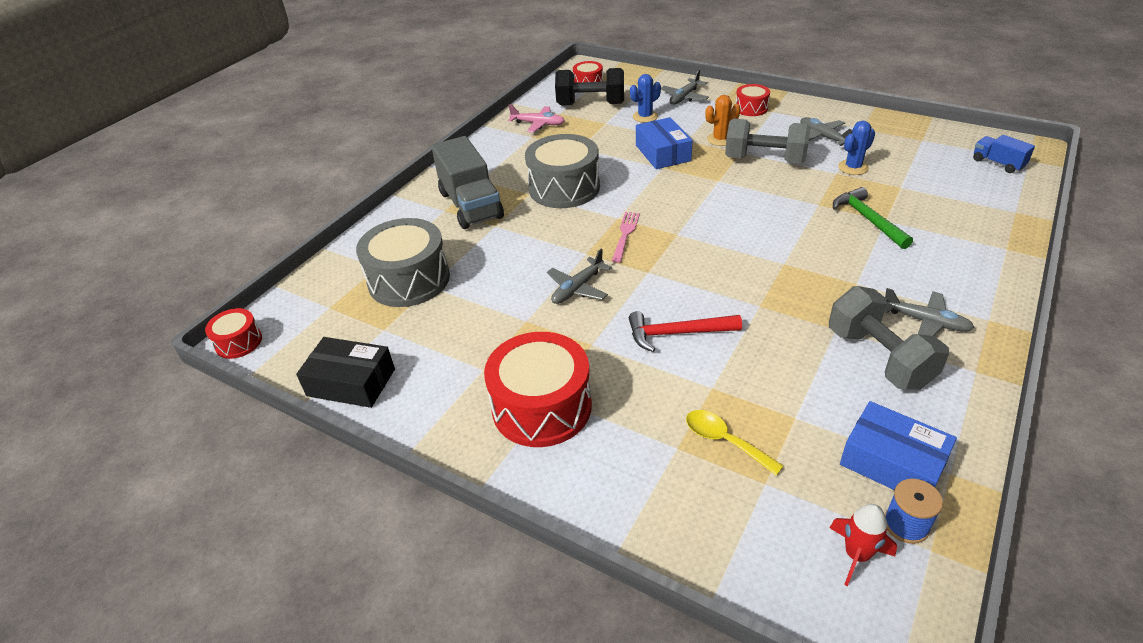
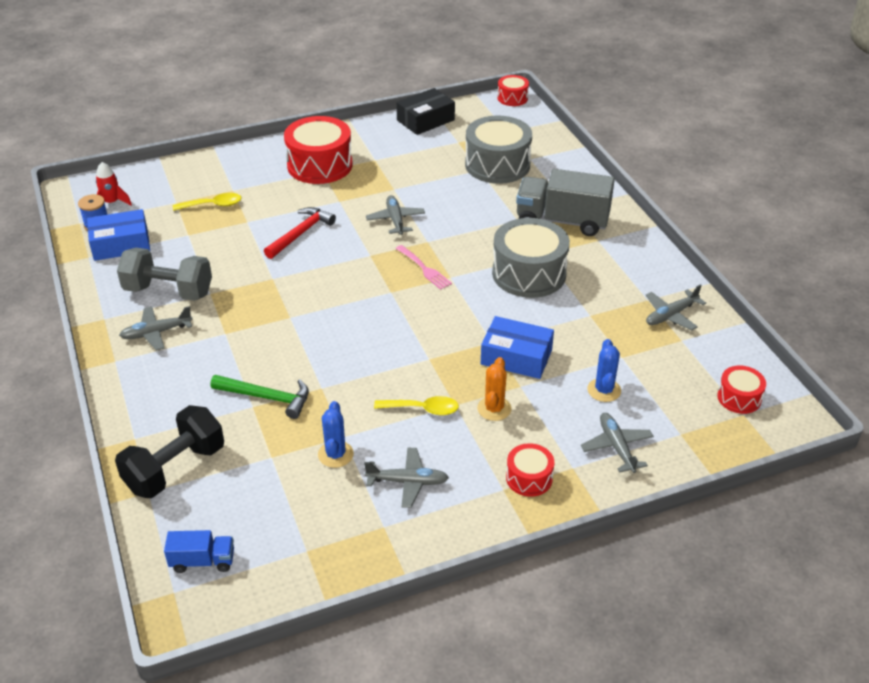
camera: 125 degrees right, 0 degrees up
pink plane [508,105,565,133] -> grey plane [646,284,706,330]
black dumbbell [555,68,624,106] -> black dumbbell moved to [115,405,224,498]
grey dumbbell [725,119,811,163] -> yellow spoon [374,396,459,415]

